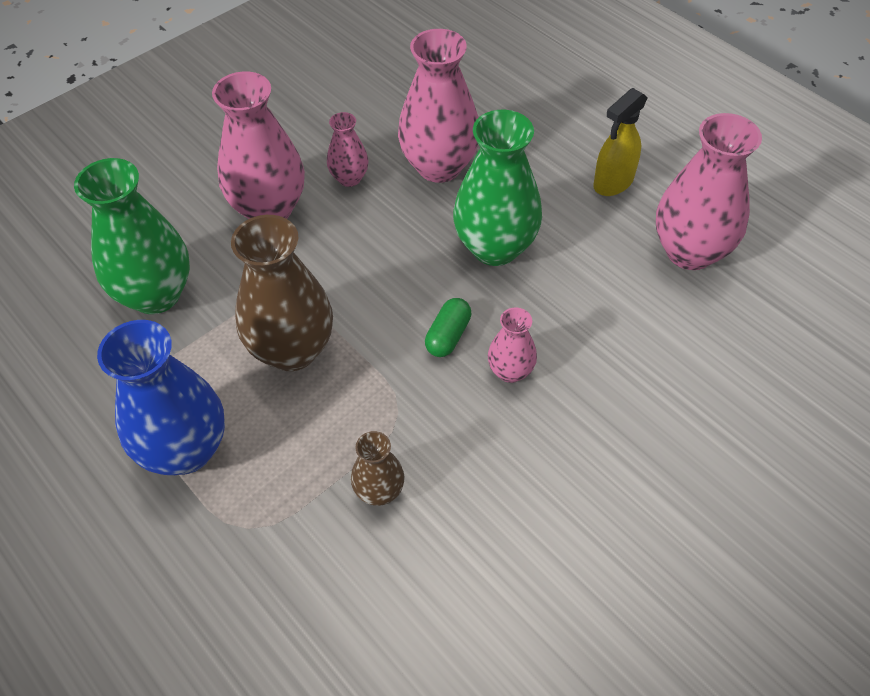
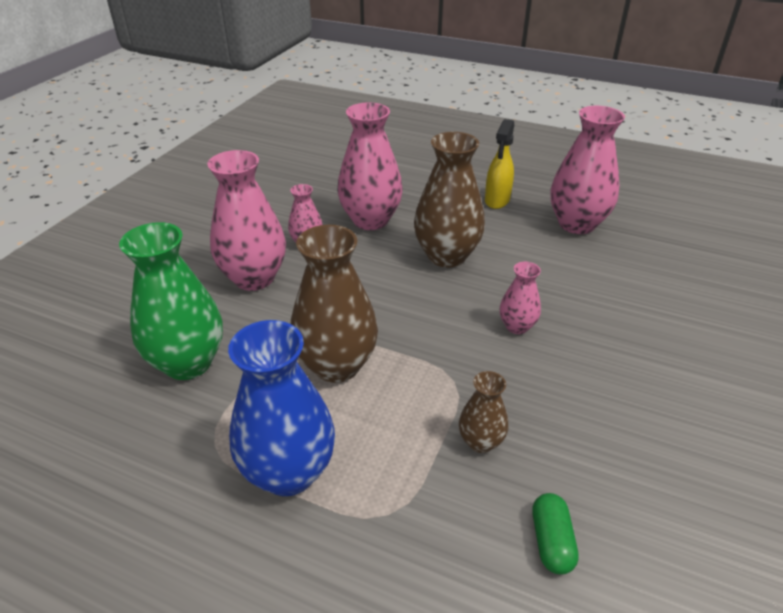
camera: 25 degrees left, 15 degrees down
green capsule [425,298,472,357] -> green capsule moved to [532,493,579,575]
green vase [453,110,542,266] -> brown vase [414,132,485,267]

